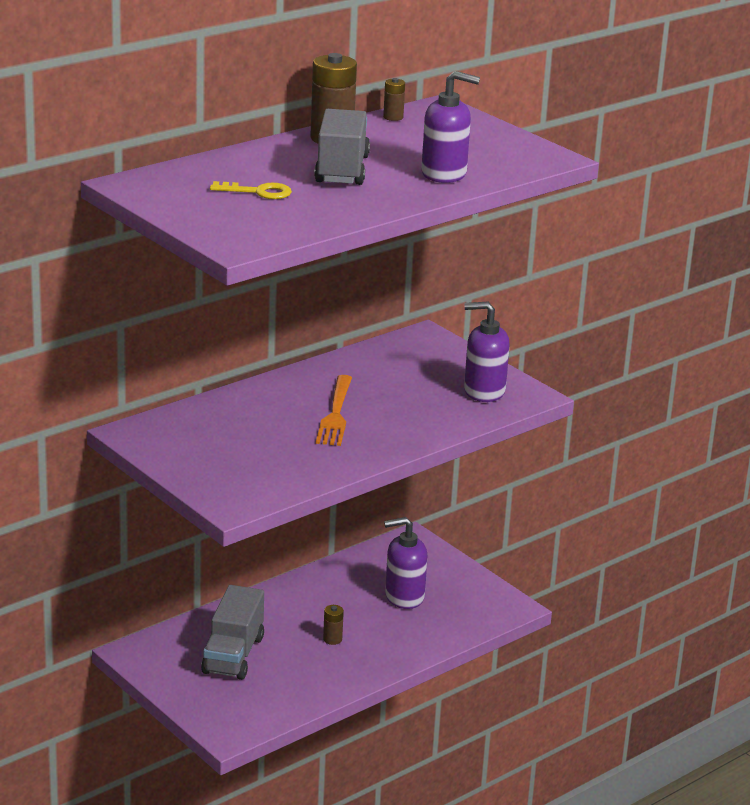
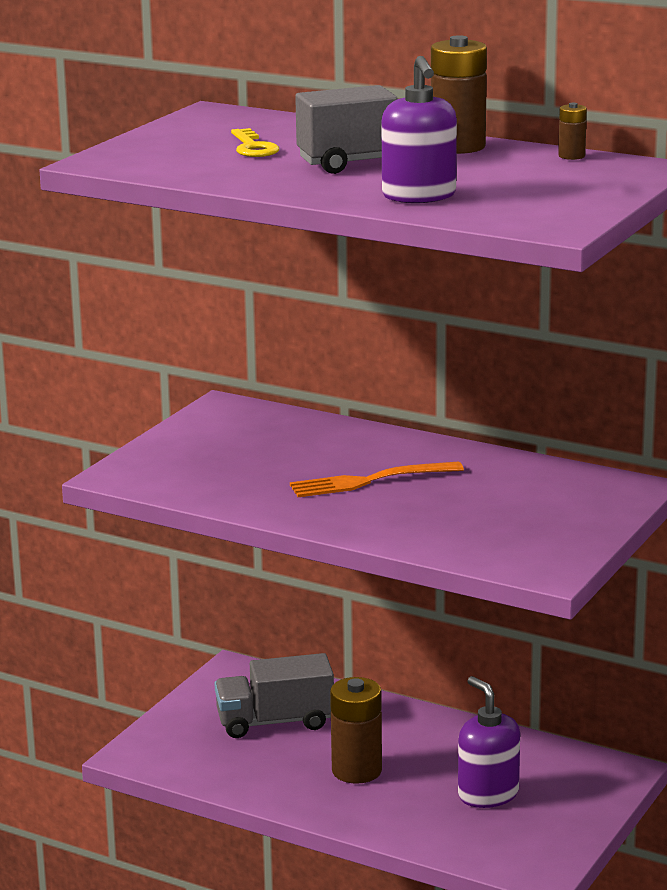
camera: 70 degrees right, 5 degrees down
brown battery [323,605,344,645] -> brown battery [330,677,382,784], size x2.09
purple soap dispenser [464,302,510,402] -> none

